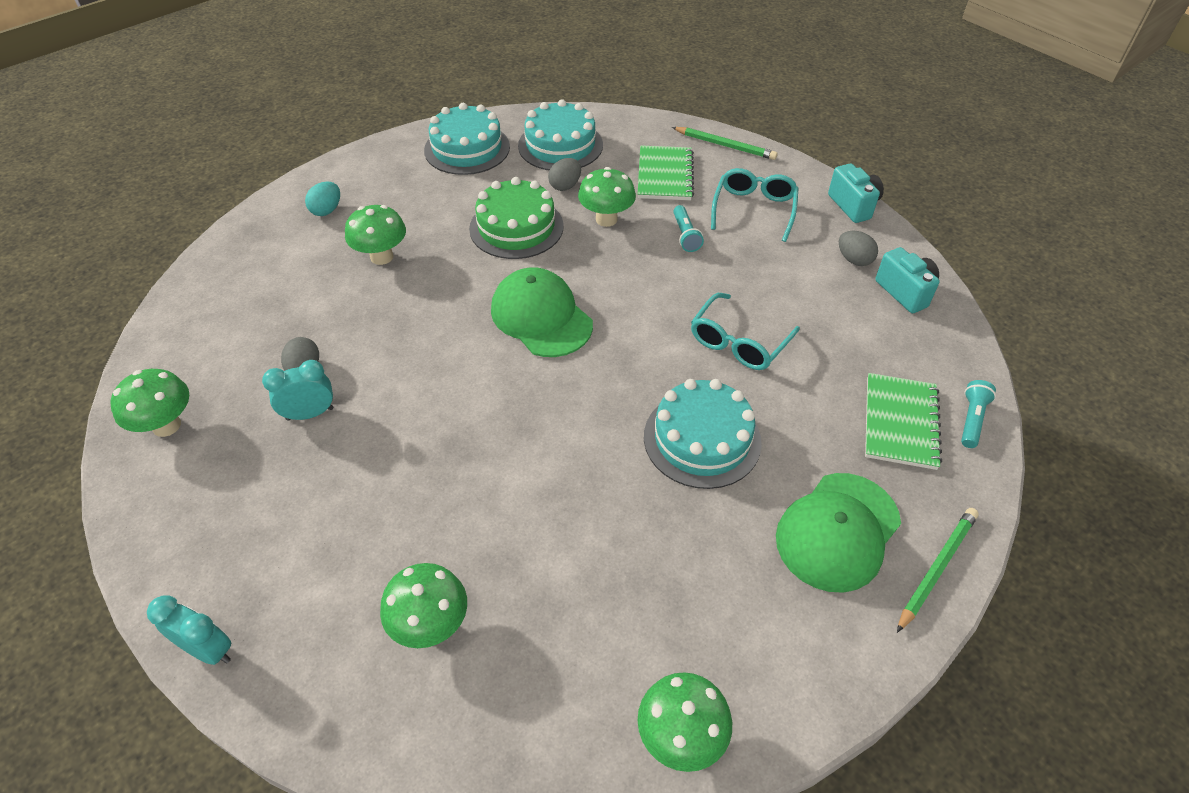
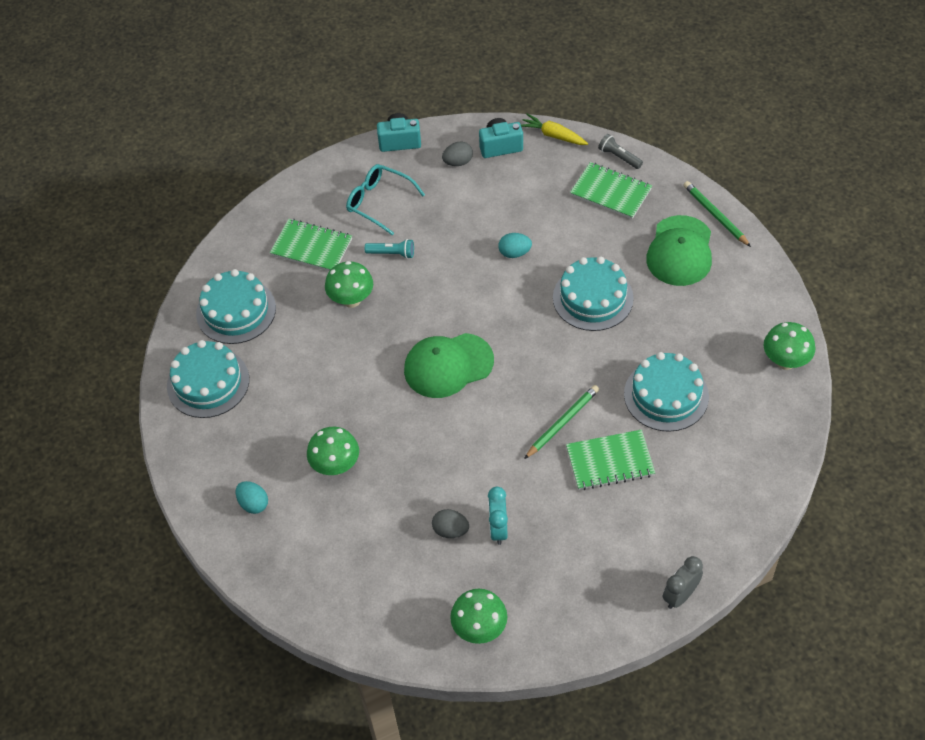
camera: 70 degrees left, 5 degrees up
turquoise clock [147,595,231,665] -> grey clock [663,556,703,609]
green mushroom [380,563,467,648] -> none
green cake [469,177,564,259] -> none
grey egg [548,158,581,191] -> none
green pencil [672,127,778,160] -> green pencil moved to [524,385,599,459]
turquoise glasses [691,293,800,370] -> turquoise egg [498,233,532,258]
green cap [776,473,901,593] -> green cap turned 45 degrees clockwise [646,215,712,286]
turquoise flashlight [961,380,996,448] -> grey flashlight [598,134,643,169]
none -> yellow carrot [521,113,588,145]
none -> green notebook [566,430,655,490]
none -> turquoise cake [624,352,709,432]

